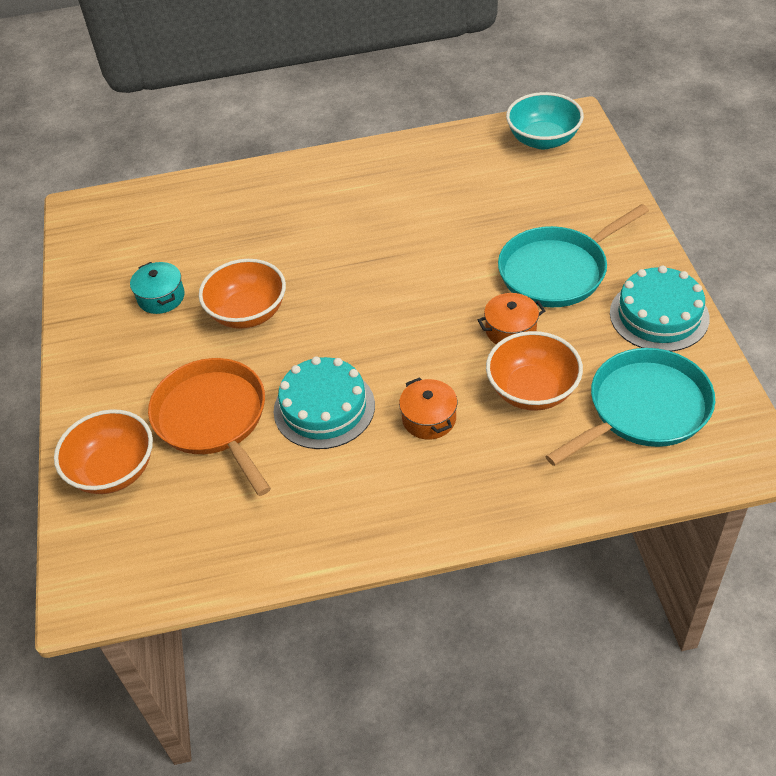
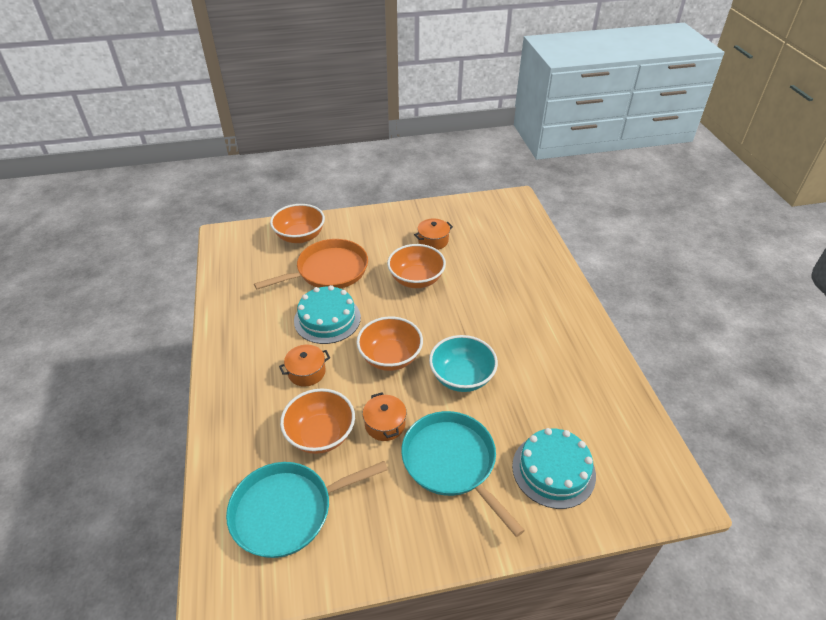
camera: 85 degrees right, 5 degrees down
turquoise pot [130,262,185,314] -> orange pot [414,219,453,250]
turquoise bowl [506,92,584,149] -> turquoise bowl moved to [429,335,498,392]
turquoise pan [545,348,715,466] -> turquoise pan turned 105 degrees clockwise [226,461,388,558]
turquoise cake [610,266,710,352] -> turquoise cake moved to [512,428,596,509]
none -> orange bowl [357,317,423,371]

